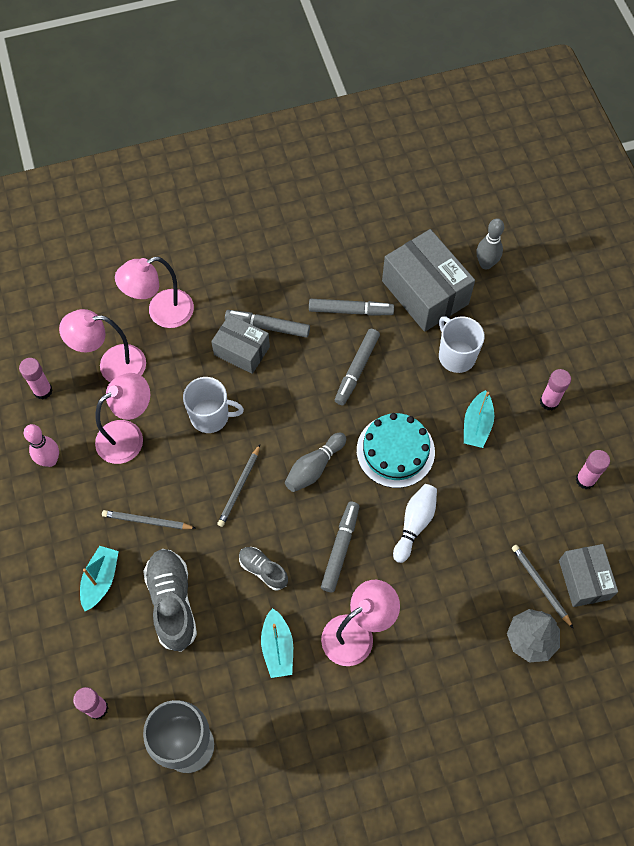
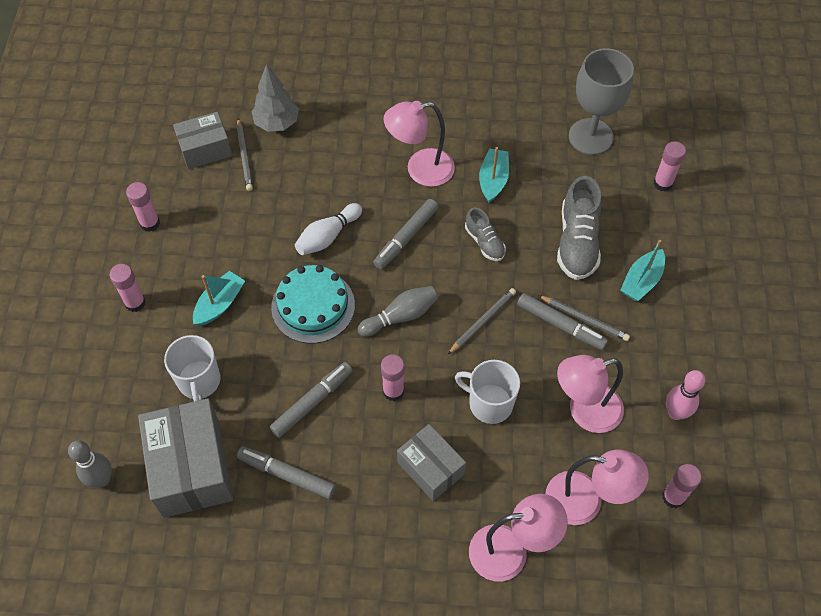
camera: 160 degrees left, 5 degrees down
grey marker [225,310,310,338] -> grey marker moved to [517,293,608,350]
grey box [559,544,618,607] -> grey box turned 60 degrees clockwise [173,112,232,169]
none -> pink glue stick [381,354,404,401]

